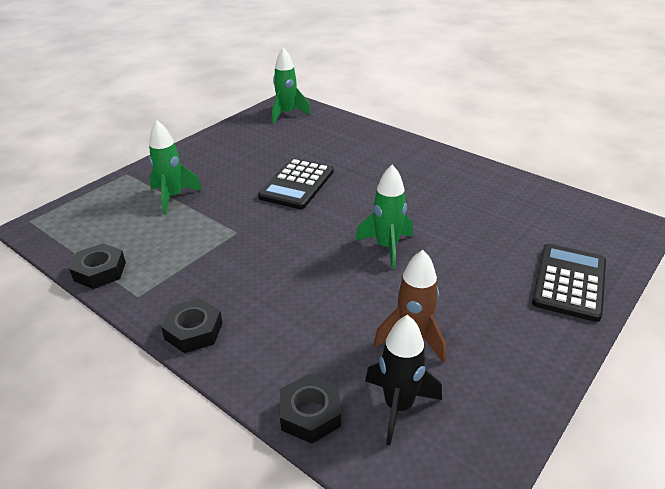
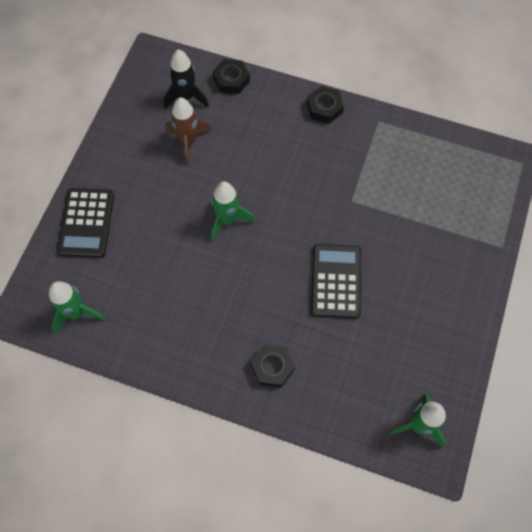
camera: 160 degrees right, 30 degrees up
black nut [69,243,126,289] -> black nut moved to [251,345,295,388]
green rocket [149,120,202,215] -> green rocket moved to [49,281,105,334]

